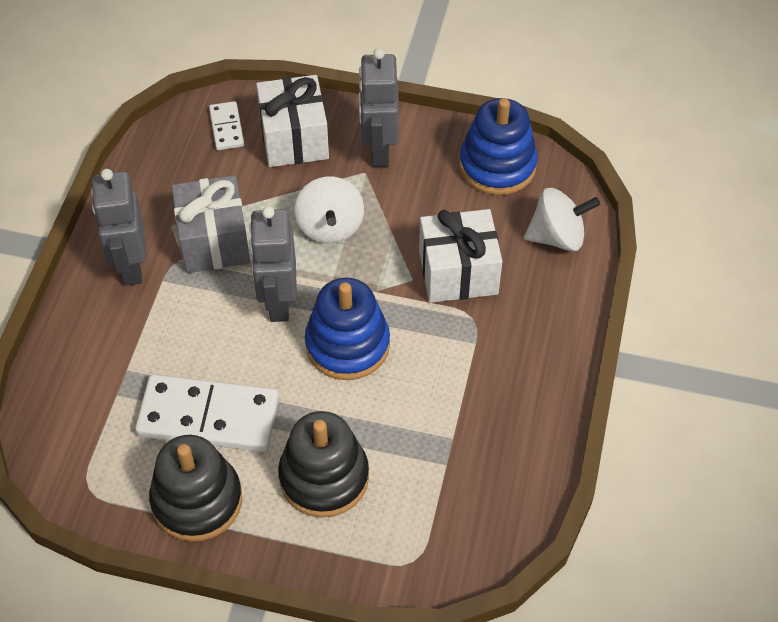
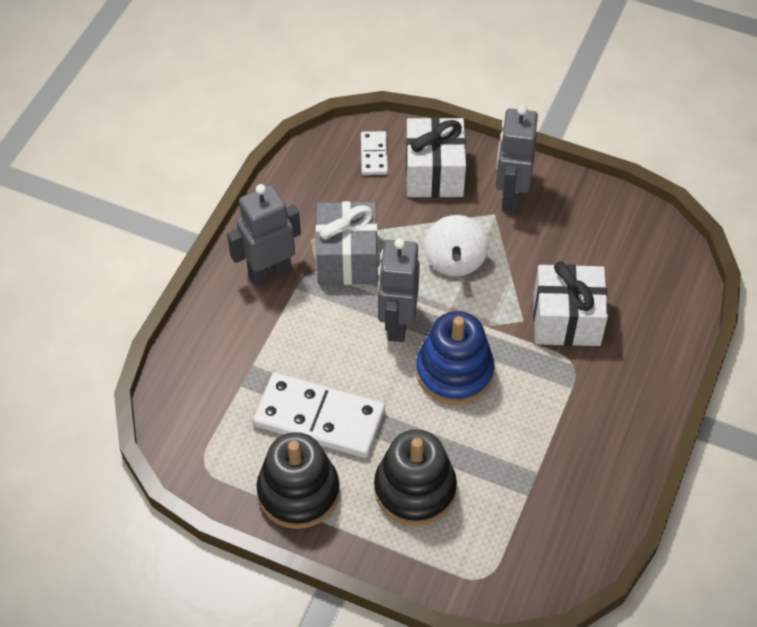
camera: 10 degrees right, 0 degrees up
grey robot [91,169,146,286] -> grey robot turned 60 degrees clockwise [227,184,301,285]
blue stacking toy [459,98,538,195] -> none
white spinning top [524,188,600,251] -> none

